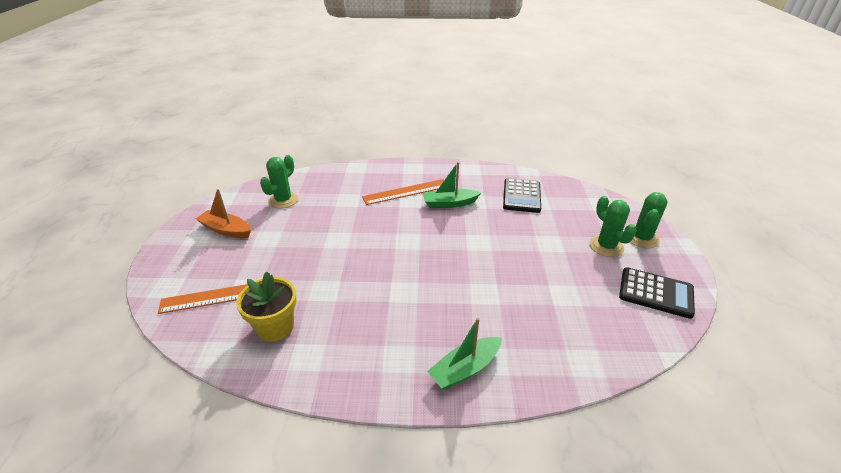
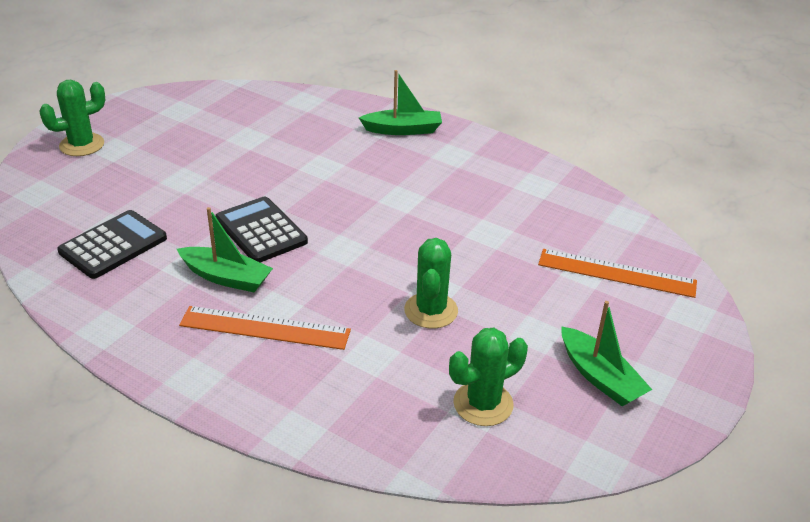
camera: 150 degrees left, 0 degrees up
orange boat [196,189,251,238] -> green boat [561,301,652,406]
yellow flower pot [236,272,297,342] -> none
green cactus [589,196,636,257] -> green cactus moved to [404,238,458,329]
black calculator [619,267,695,319] -> black calculator moved to [215,196,308,263]

